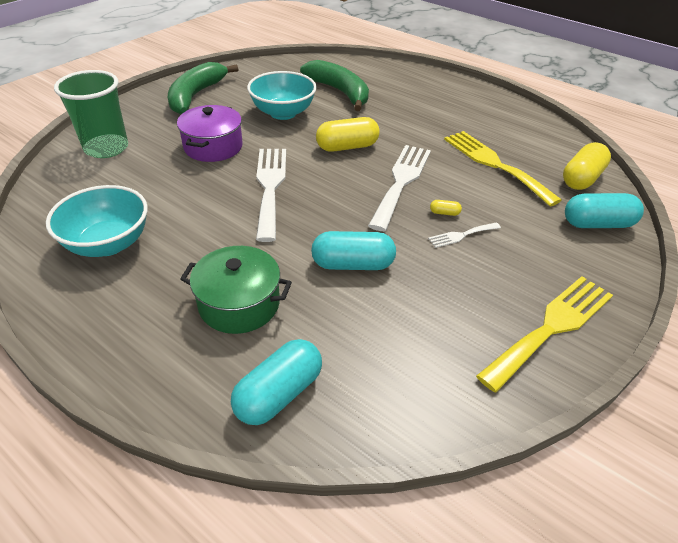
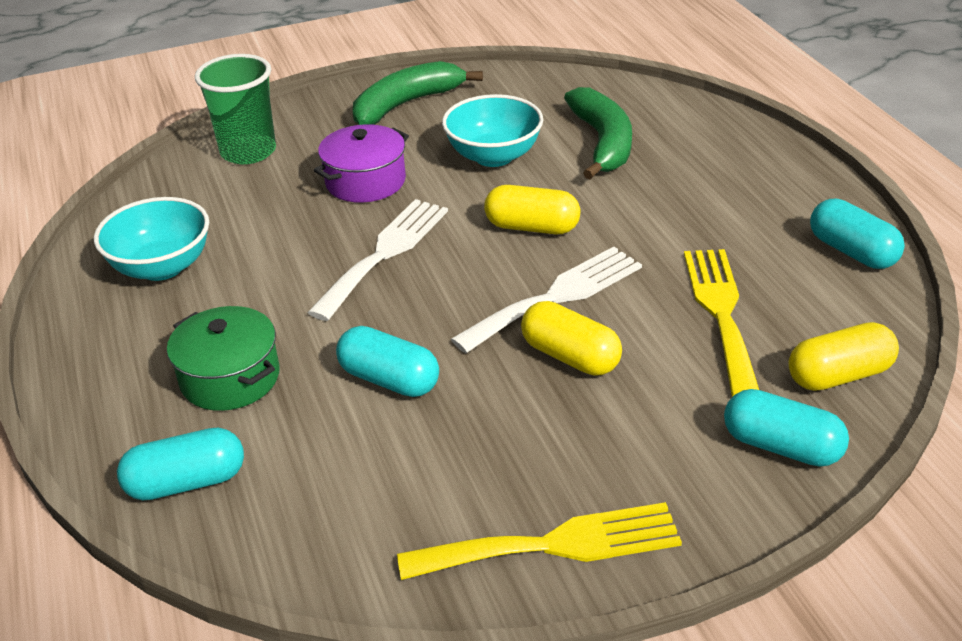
camera: 35 degrees right, 5 degrees down
white fork [428,222,501,248] -> none
yellow capsule [430,200,462,216] -> yellow capsule [521,301,622,376], size x2.38
none -> turquoise capsule [810,199,905,269]

